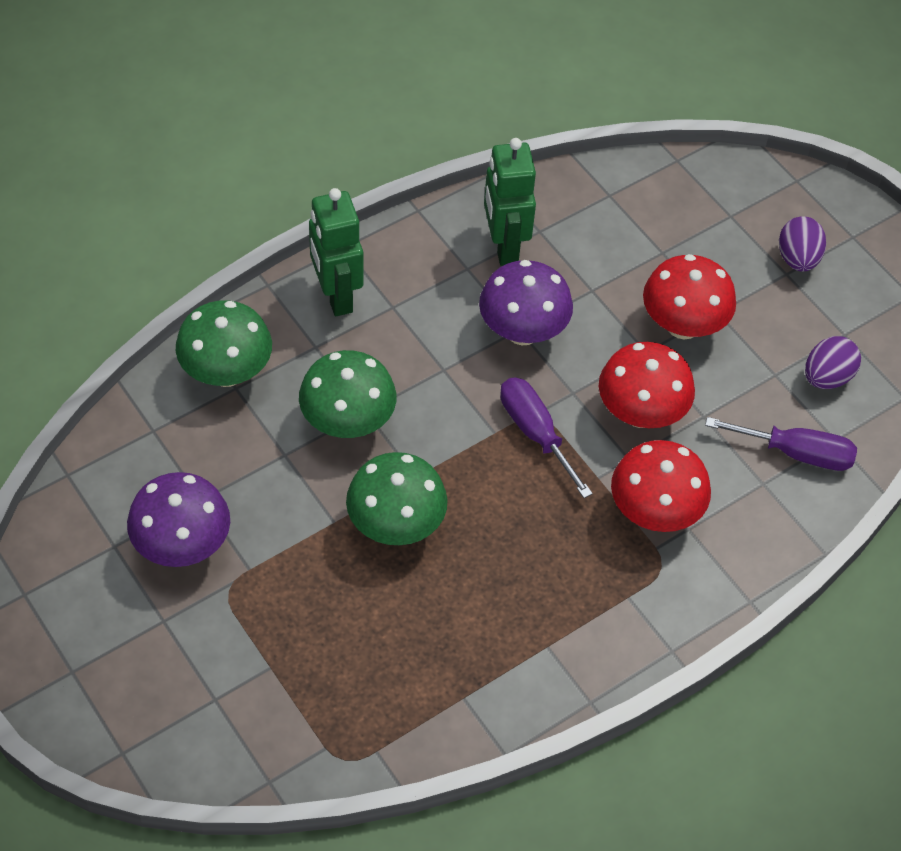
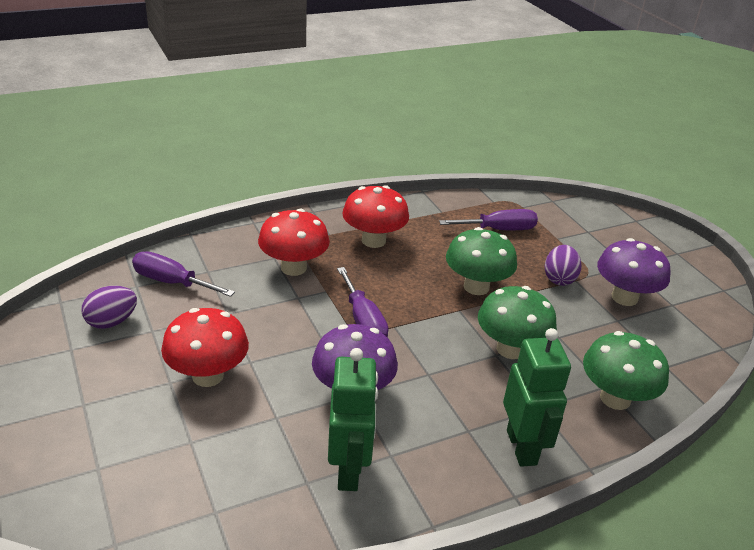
camera: 170 degrees left, 20 degrees down
red mushroom [599,342,695,428] -> red mushroom moved to [342,185,409,248]
purple egg [779,217,826,272] -> purple egg moved to [545,245,582,286]
none -> purple screwdriver [439,209,538,230]

